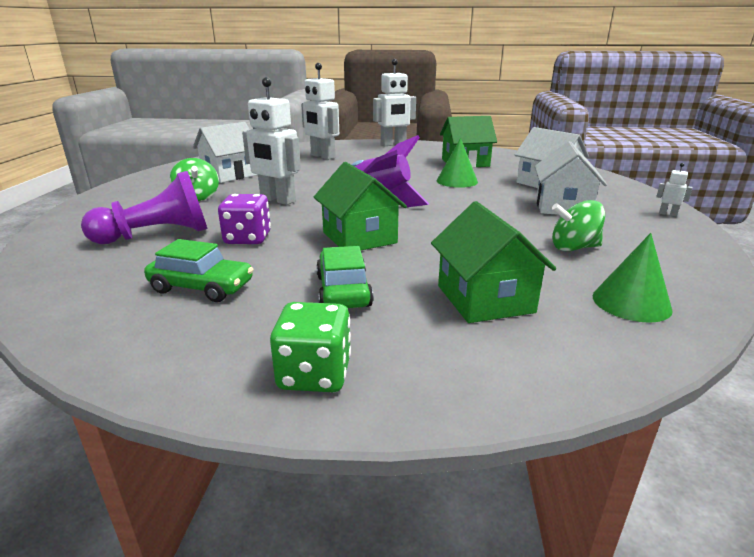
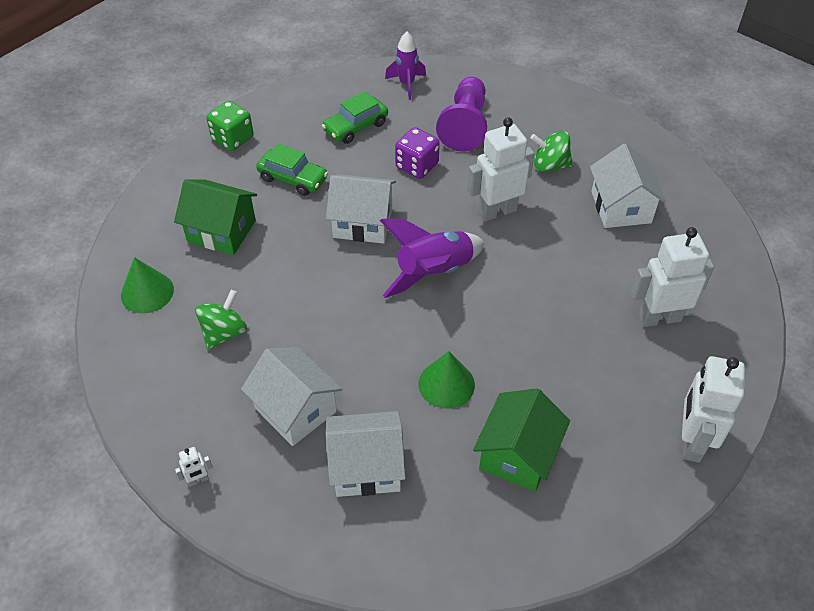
camera: 125 degrees right, 25 degrees up
green house [314,162,407,250] -> white house [326,174,396,244]
none -> purple rocket [385,32,426,100]

